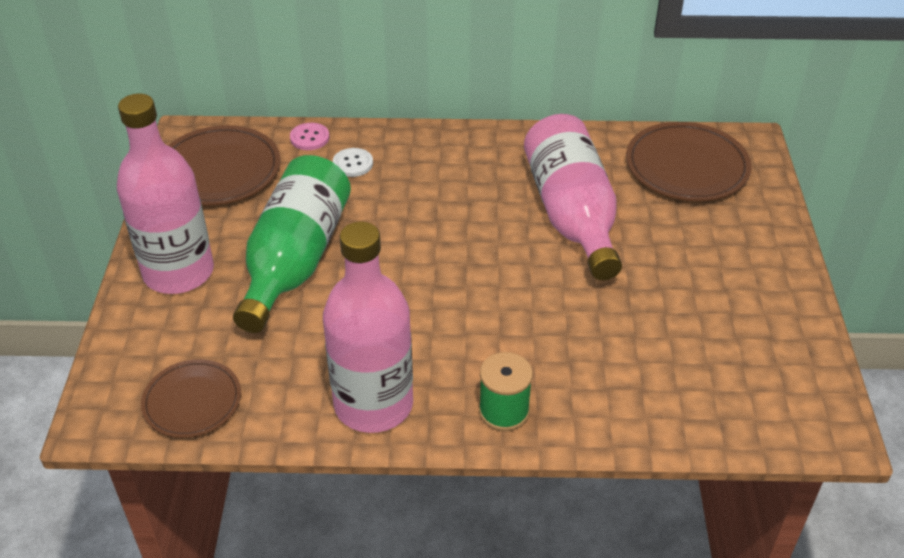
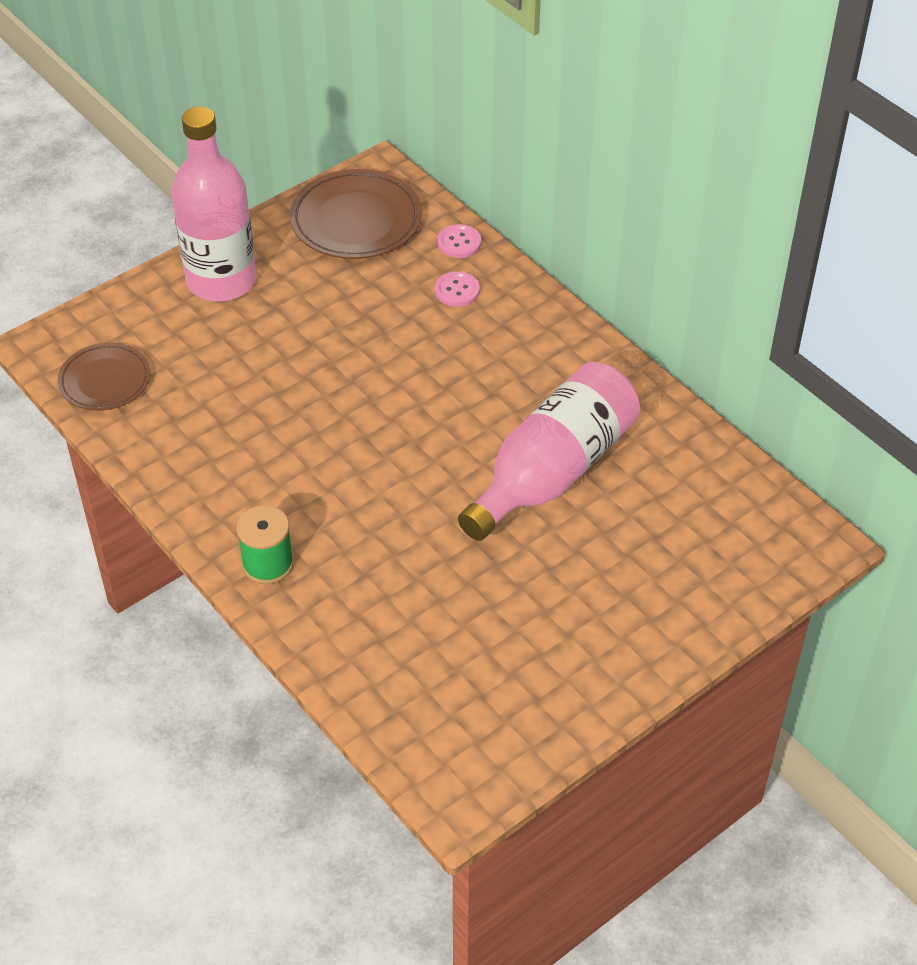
camera: 50 degrees right, 5 degrees up
green bottle [233,155,351,333] -> none
pink bottle [323,222,413,433] -> none
white button [333,148,373,177] -> pink button [435,272,480,307]
brown plate [626,122,752,201] -> none

